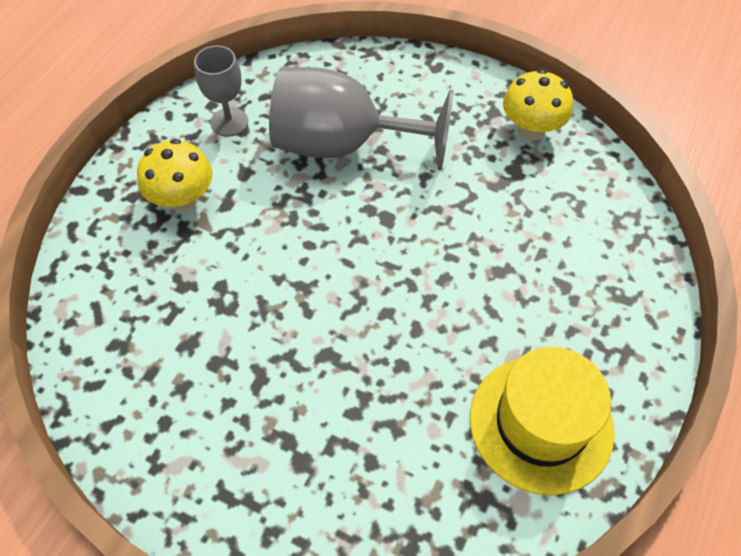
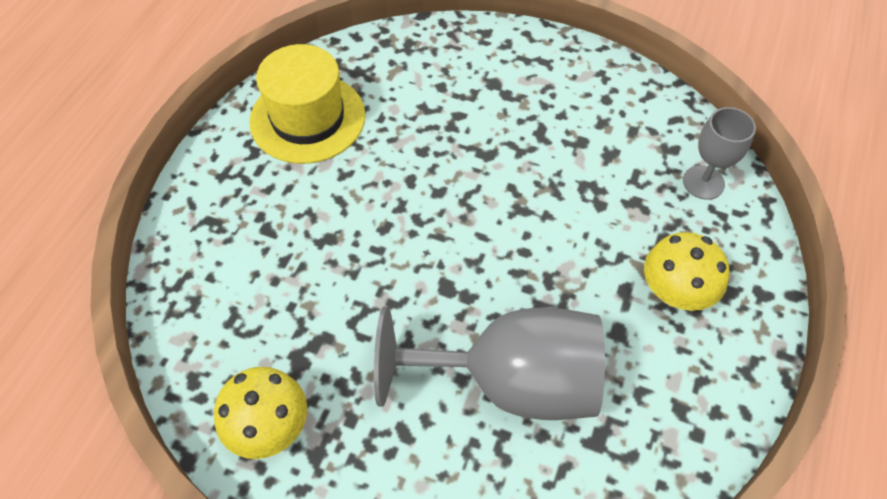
camera: 175 degrees right, 0 degrees up
grey goblet [194,46,248,137] -> grey goblet moved to [683,107,756,200]

